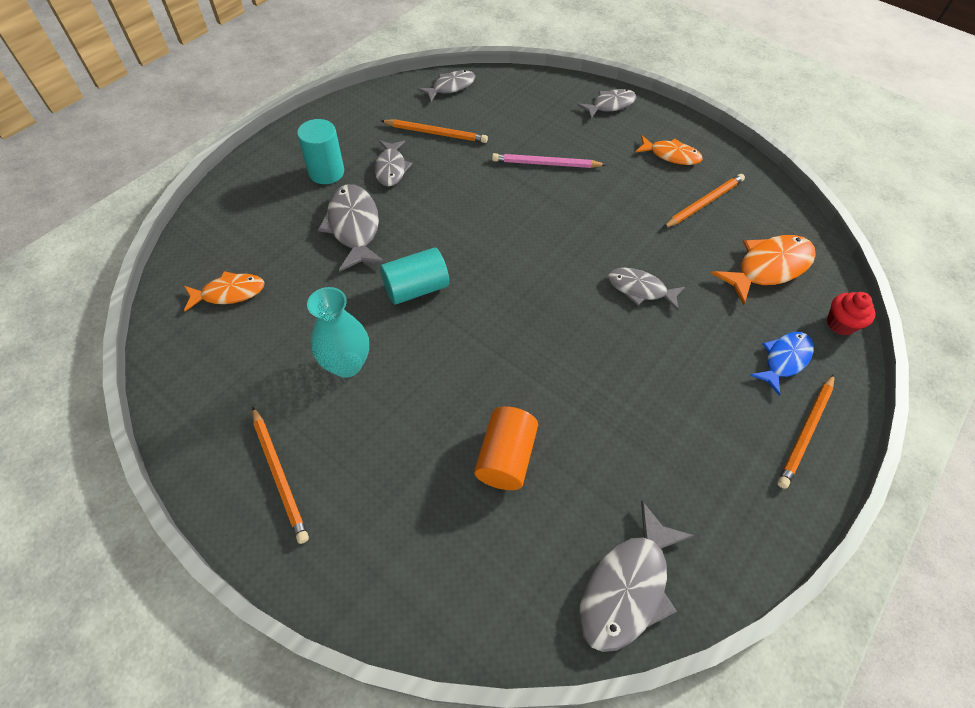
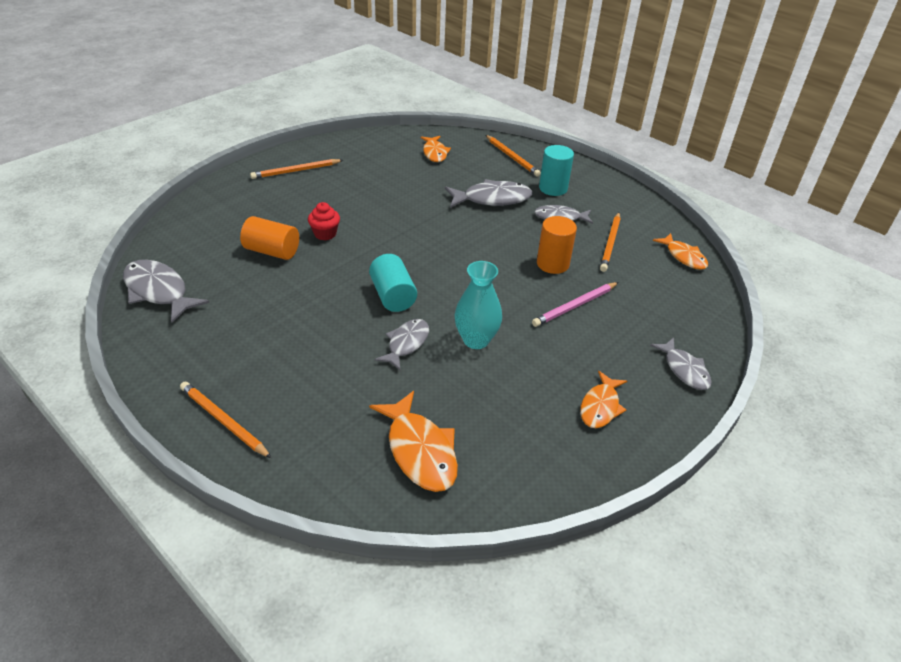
camera: 95 degrees right, 15 degrees down
turquoise vase [307,287,369,378] -> turquoise vase moved to [455,261,502,349]
turquoise cylinder [380,247,449,305] -> turquoise cylinder moved to [369,254,417,312]
grey fish [417,70,475,102] -> orange fish [653,233,708,270]
pink pencil [492,153,606,168] -> pink pencil turned 135 degrees counterclockwise [532,282,619,327]
orange pencil [663,174,745,228] -> orange pencil moved to [485,135,541,177]
blue fish [750,332,814,396] -> none
red cupcake [827,292,875,335] -> red cupcake moved to [308,202,340,240]
none -> orange cylinder [537,216,577,274]

